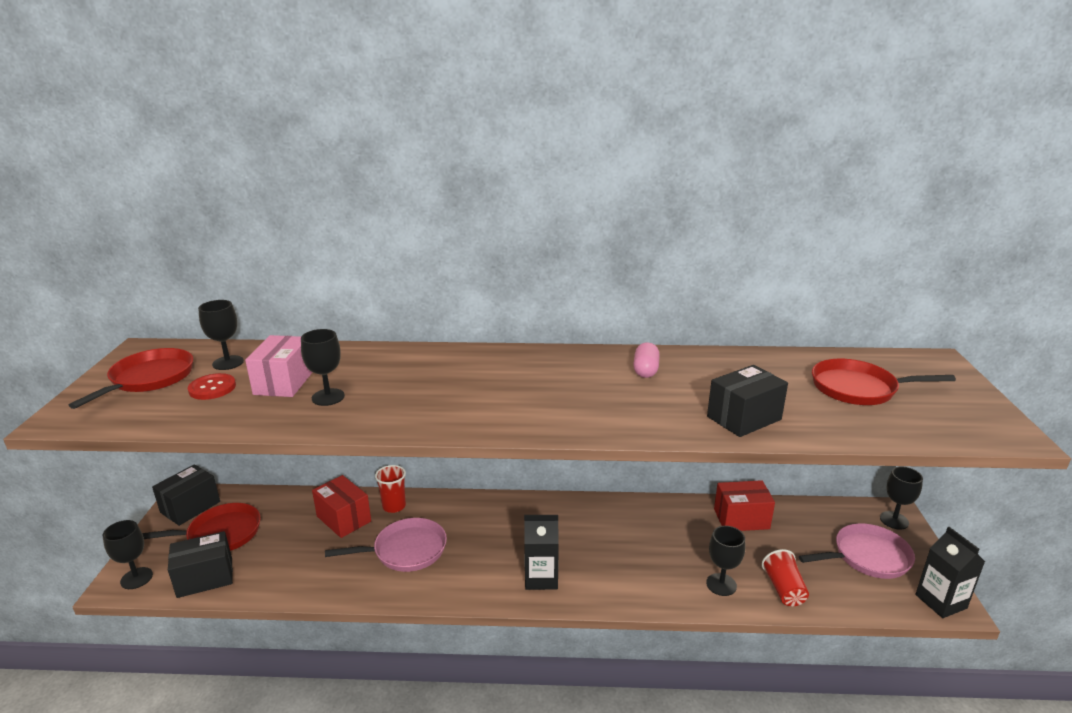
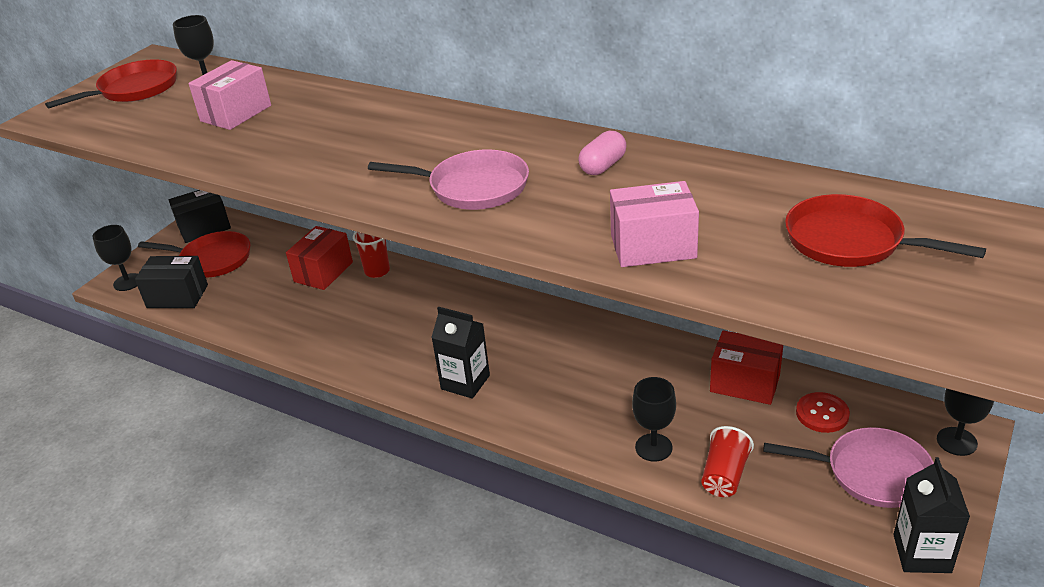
camera: 30 degrees right, 10 degrees up
red button [188,373,236,400] -> red button moved to [796,392,850,433]
black goblet [301,329,345,406] -> none
red box [312,475,371,538] -> red box turned 45 degrees clockwise [286,226,353,290]
pink pan [325,518,447,572] -> pink pan moved to [368,150,529,210]
black box [707,365,788,437] -> pink box [610,181,699,267]

